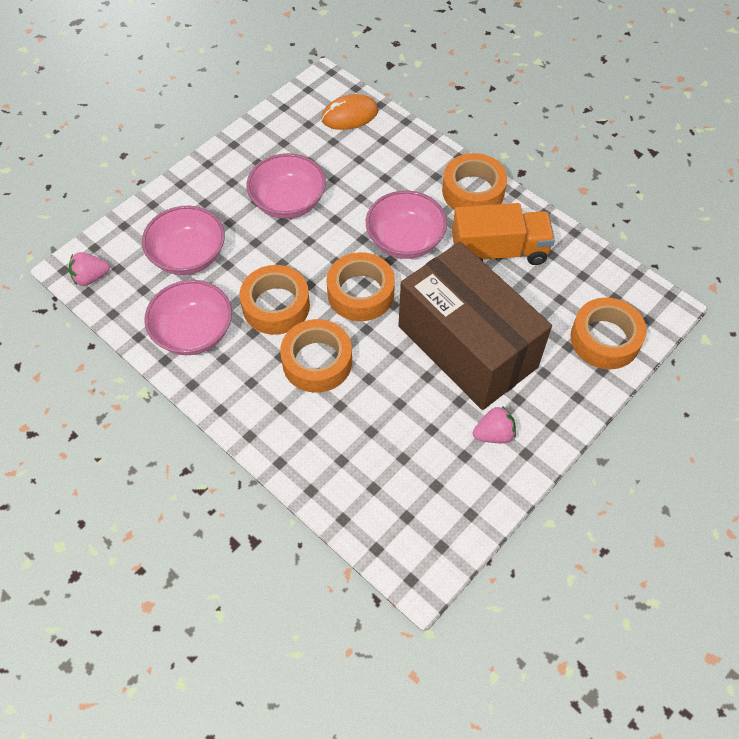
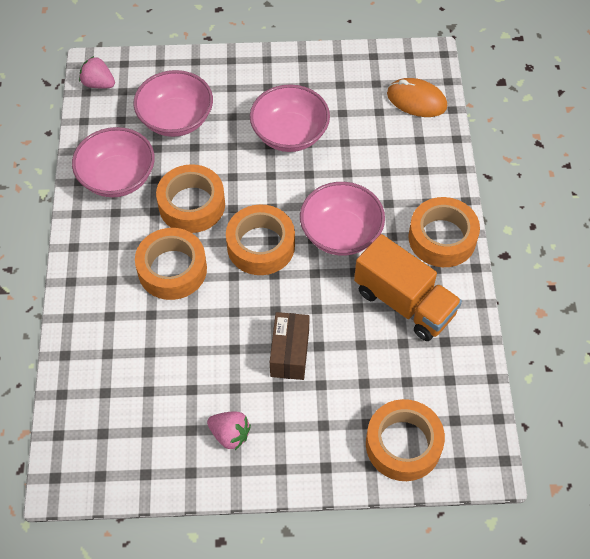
camera: 45 degrees right, 0 degrees up
brown box [398,242,552,410] -> brown box [270,312,310,380], size x0.42

